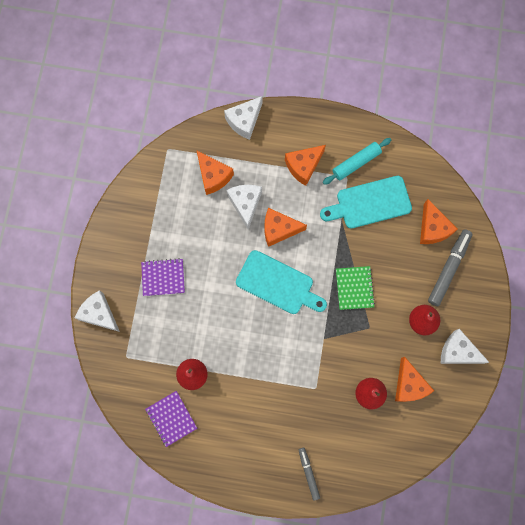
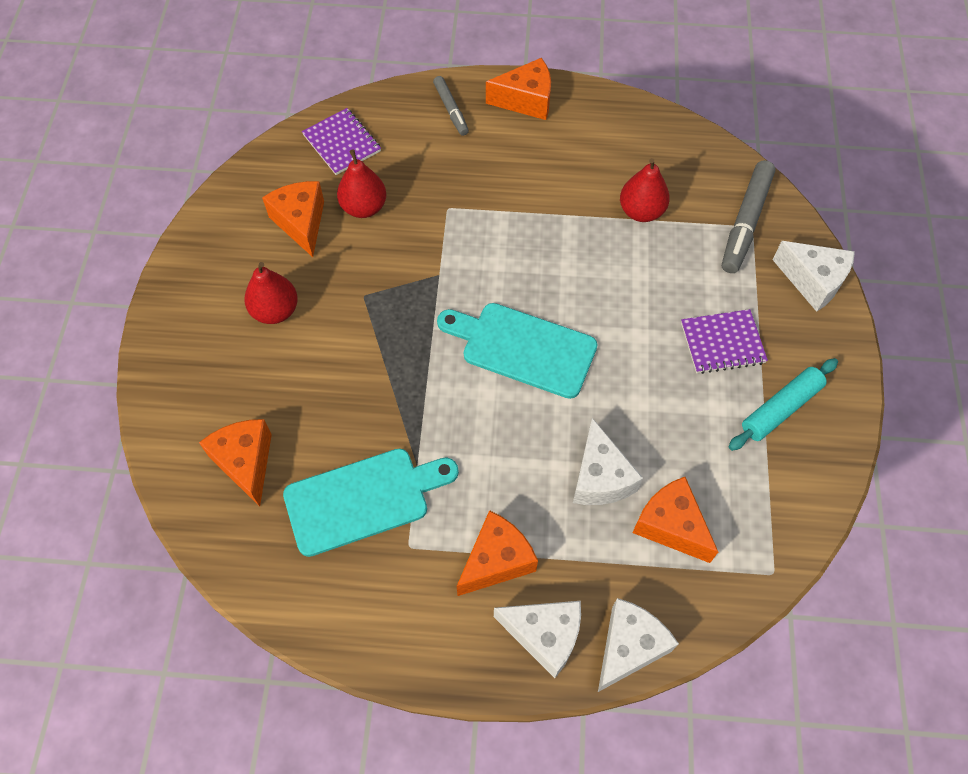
camera: 175 degrees right, 15 degrees down
purple notebook [145,391,197,447] -> purple notebook moved to [302,108,381,175]
orange cheese [265,208,307,247] -> orange cheese moved to [486,58,551,120]
turquoise rolling pin [323,138,391,185] -> turquoise rolling pin moved to [729,358,838,451]
green notebook [336,266,375,310] -> none
grey marker [428,229,473,306] -> grey marker moved to [722,160,776,273]
white cheese [441,329,489,364] -> white cheese moved to [494,601,581,678]

